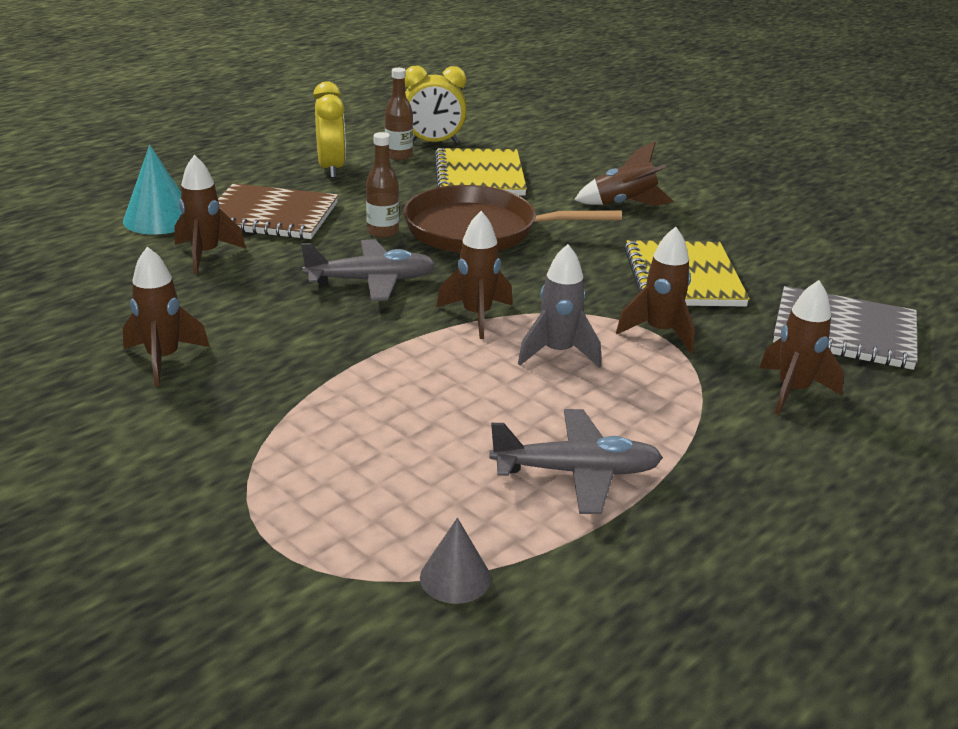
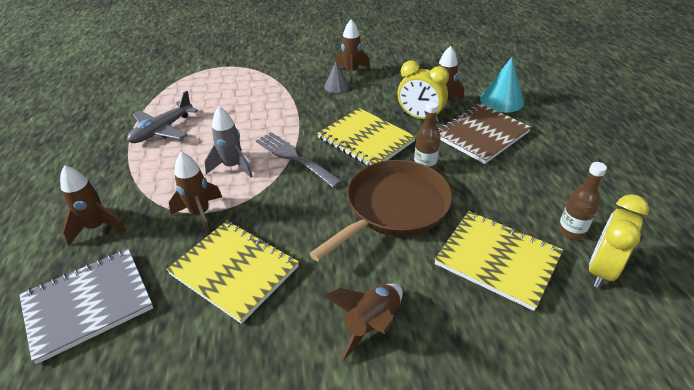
camera: 130 degrees right, 10 degrees up
grey plane [301,240,436,301] -> yellow notebook [317,108,416,166]
yellow clock [313,81,346,178] -> yellow clock moved to [398,61,449,122]
grey cone [420,518,491,604] -> grey cone moved to [324,62,349,93]
brown rocket [436,211,513,339] -> grey fork [256,132,342,188]

